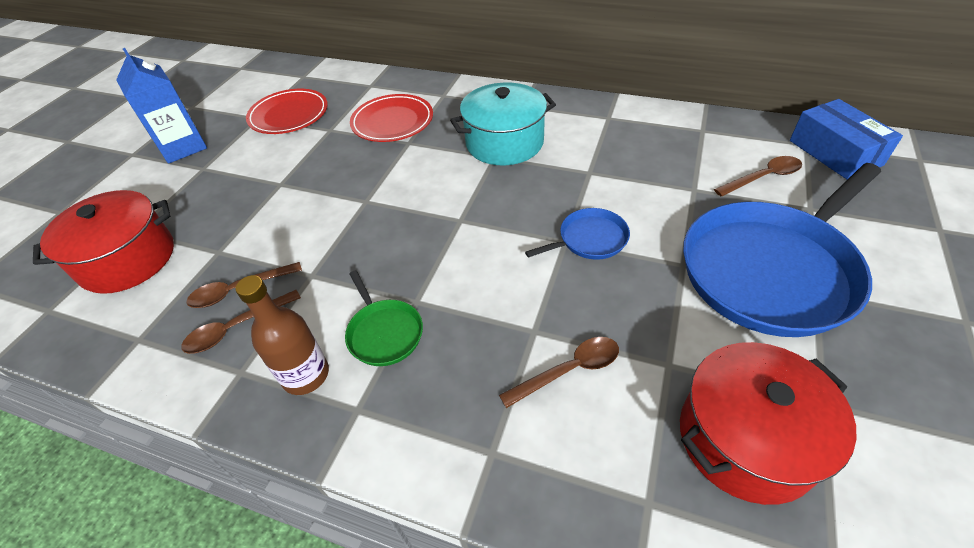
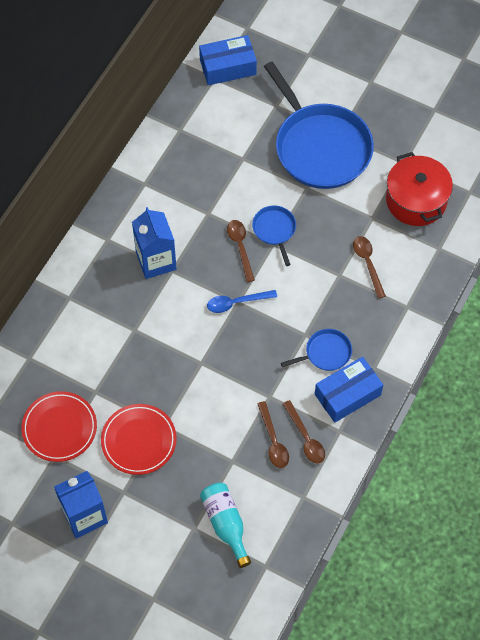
camera: 85 degrees left, 15 degrees up
red pot [33,190,174,294] -> turquoise bottle [200,482,251,568]
brown bottle [235,275,329,395] -> blue box [315,357,383,423]
green pan [345,270,423,366] -> blue pan [281,329,352,371]
red plate [350,94,433,142] -> red plate moved to [101,404,177,475]
turquoise pot [450,83,556,165] -> blue carton [132,207,177,279]
brown spoon [714,156,802,196] -> brown spoon moved to [227,220,255,282]
none -> blue spoon [207,290,277,313]

